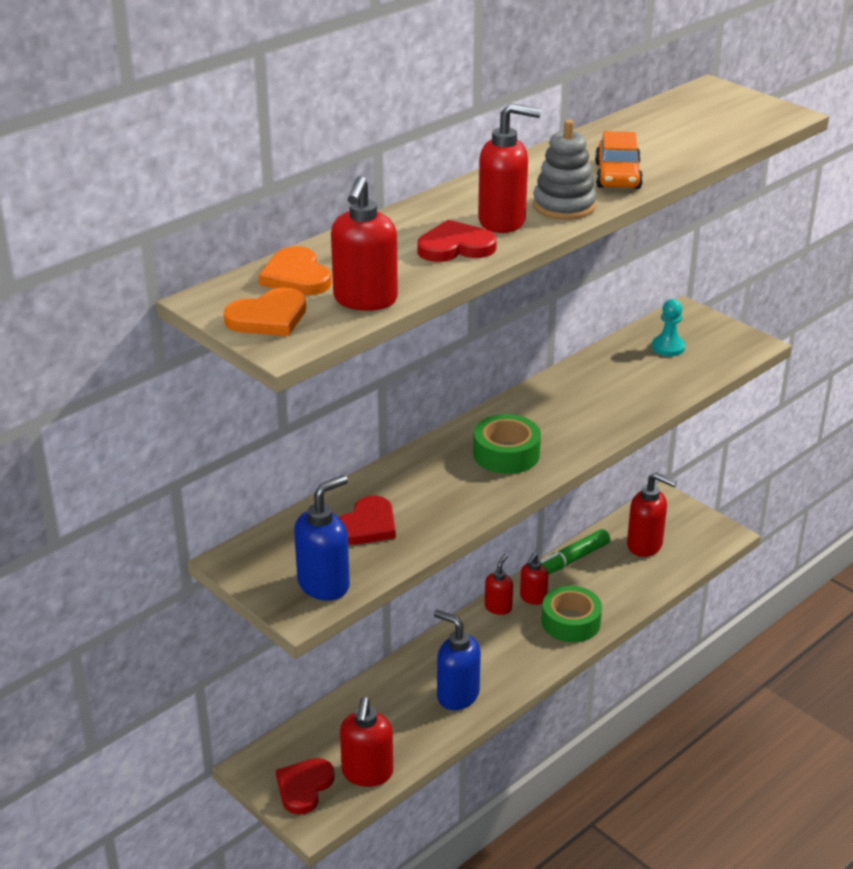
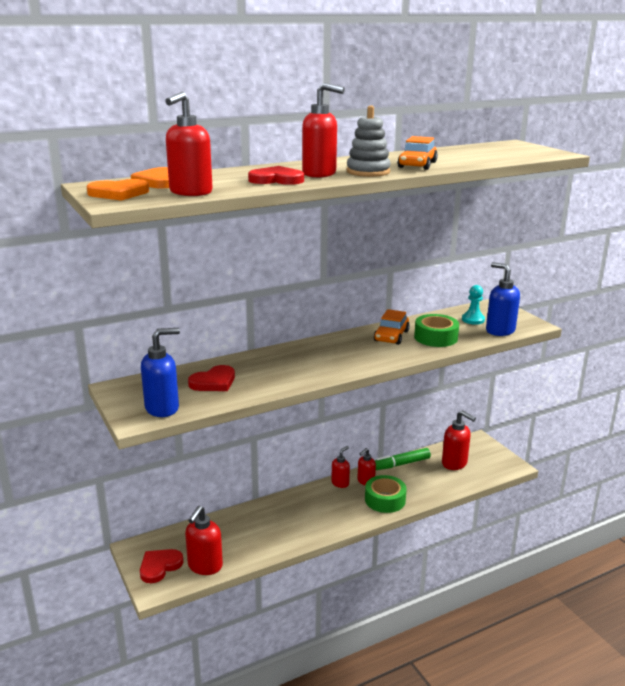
camera: 15 degrees right, 10 degrees down
blue soap dispenser [434,610,481,710] -> blue soap dispenser moved to [486,262,520,336]
green tape [473,414,541,474] -> green tape moved to [414,314,459,347]
none -> orange car [374,309,410,345]

